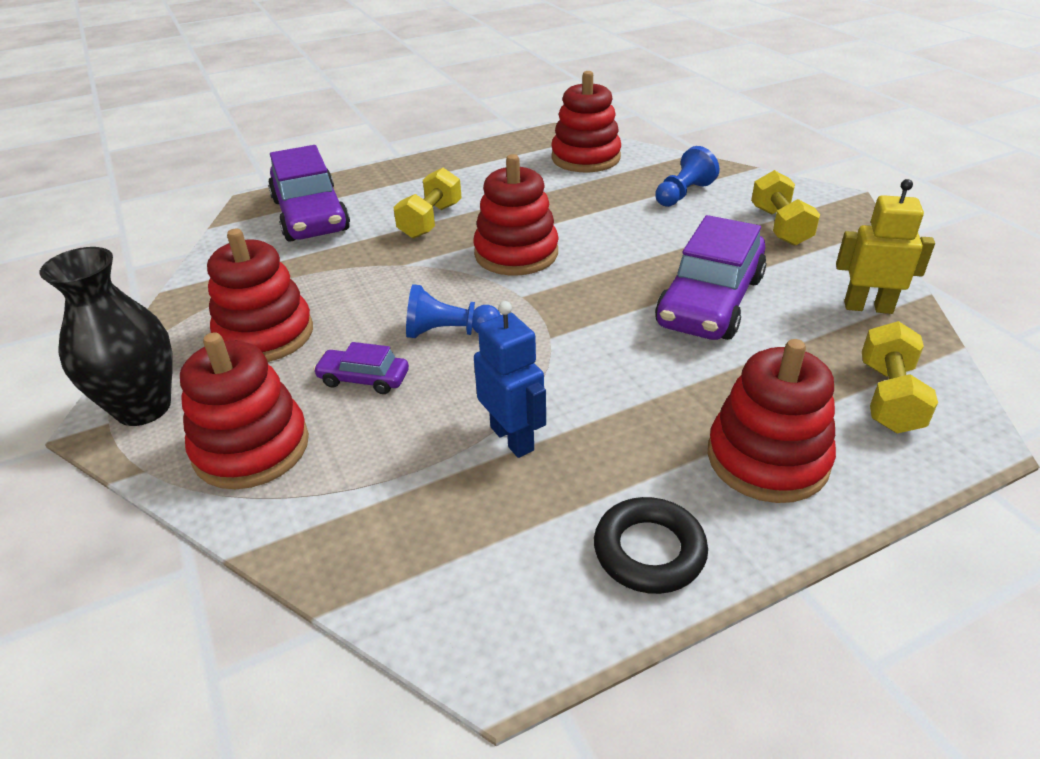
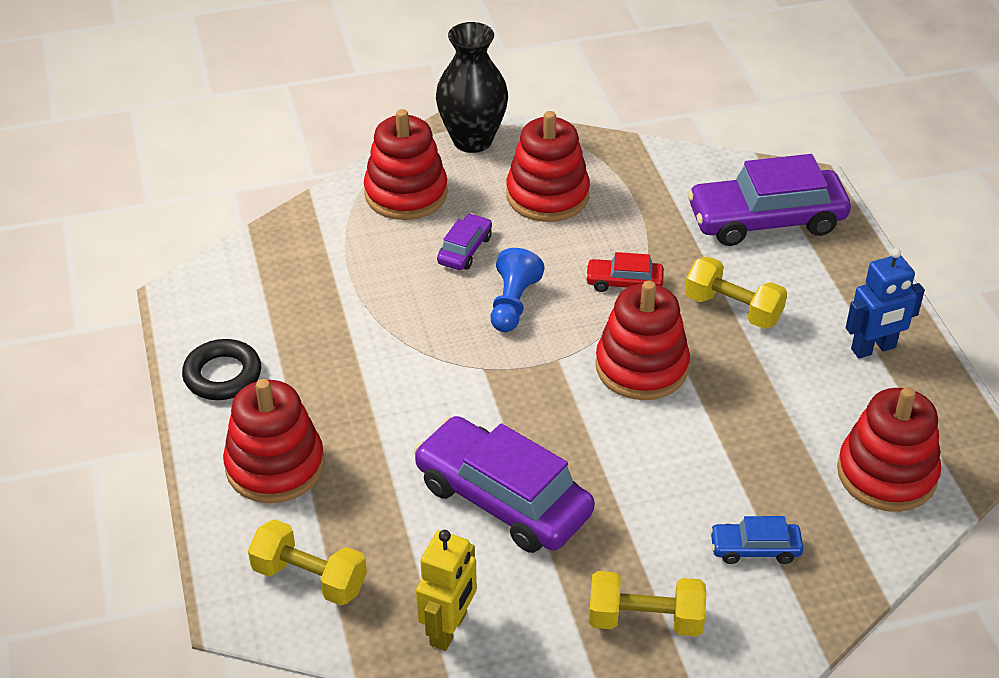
camera: 100 degrees right, 5 degrees up
blue robot [474,301,546,458] -> blue robot moved to [846,248,925,358]
blue pawn [655,146,719,207] -> blue car [710,516,803,564]
none -> red car [585,252,664,292]

